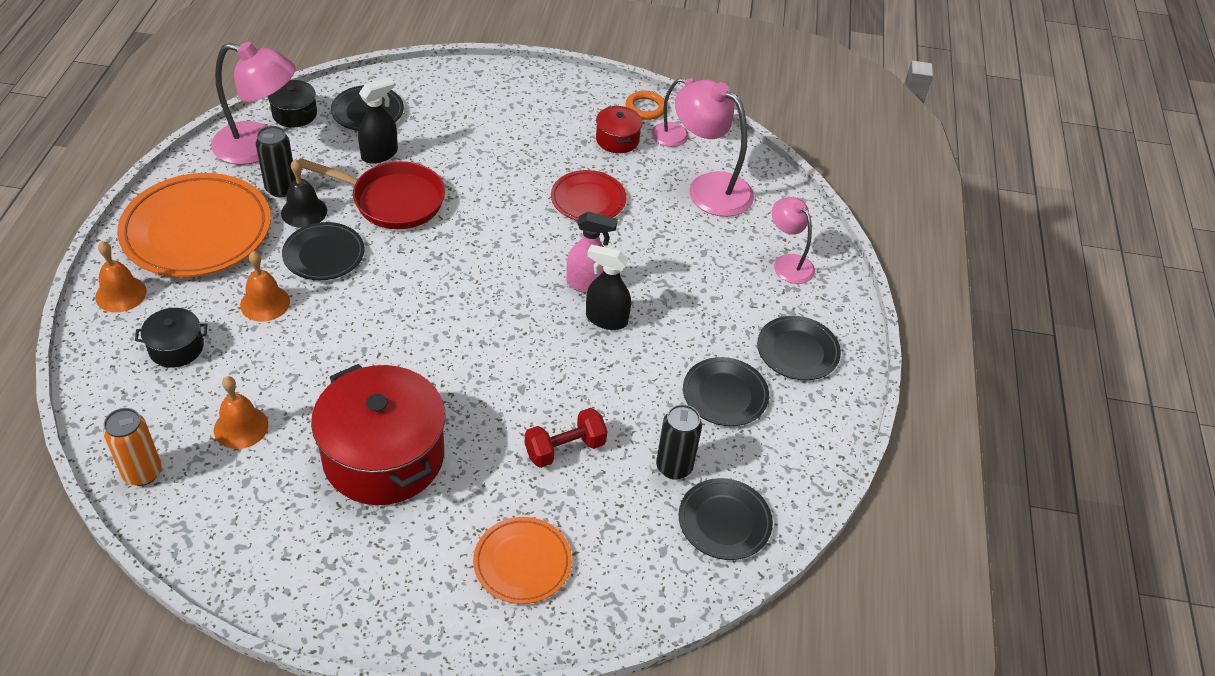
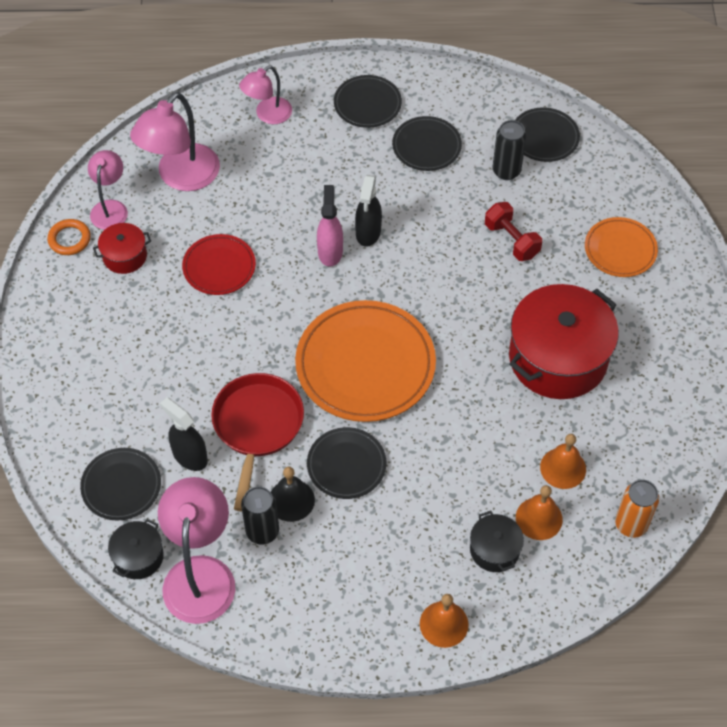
camera: 95 degrees left, 10 degrees up
orange plate [117,173,271,277] -> orange plate moved to [295,300,436,422]
orange bell [240,251,290,322] -> orange bell moved to [516,485,563,540]

